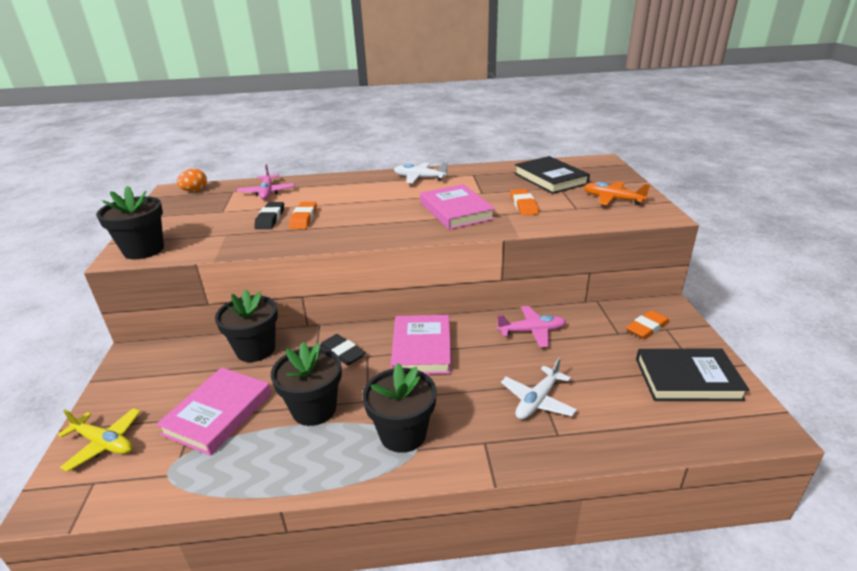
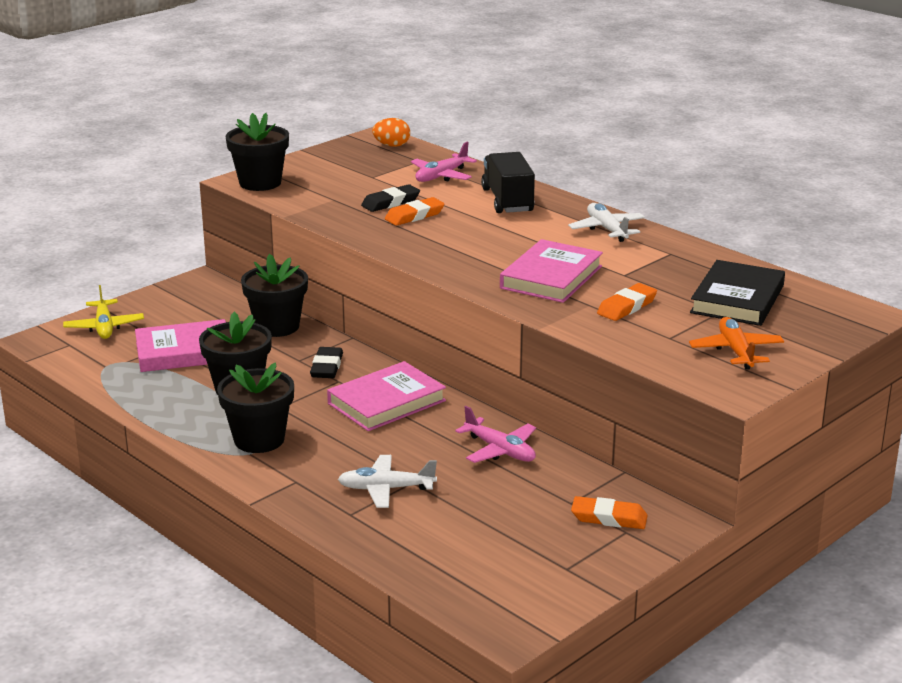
camera: 50 degrees right, 5 degrees down
black book [636,348,749,401] -> none
none -> black truck [481,152,535,213]

